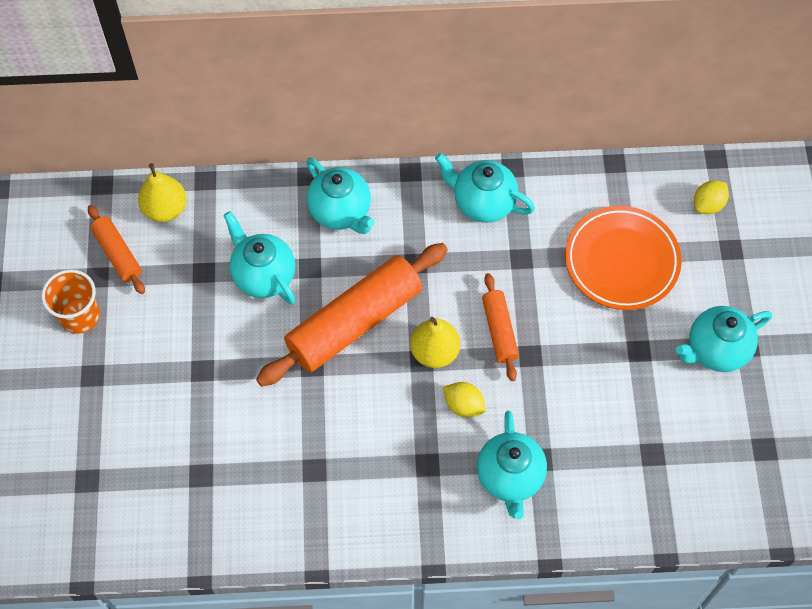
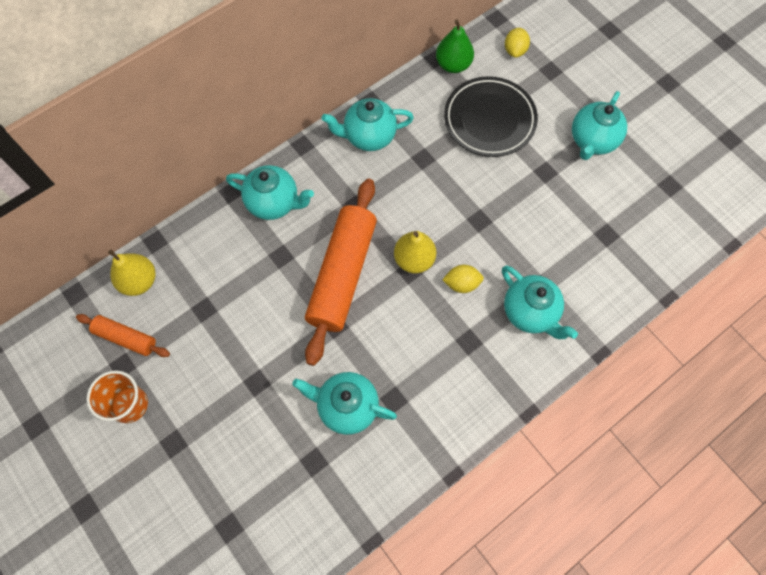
camera: 35 degrees left, 5 degrees up
turquoise teapot [223,211,295,305] -> turquoise teapot moved to [292,372,397,435]
orange rolling pin [482,273,519,381] -> none
orange plate [565,206,682,310] -> black plate [444,76,538,157]
none -> green pear [436,19,474,73]

